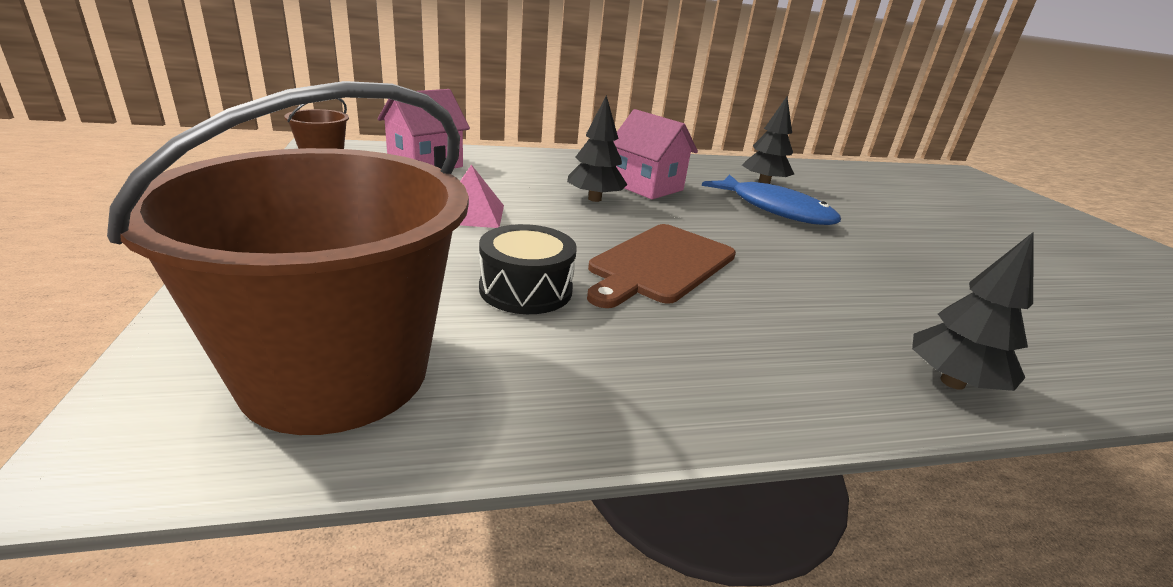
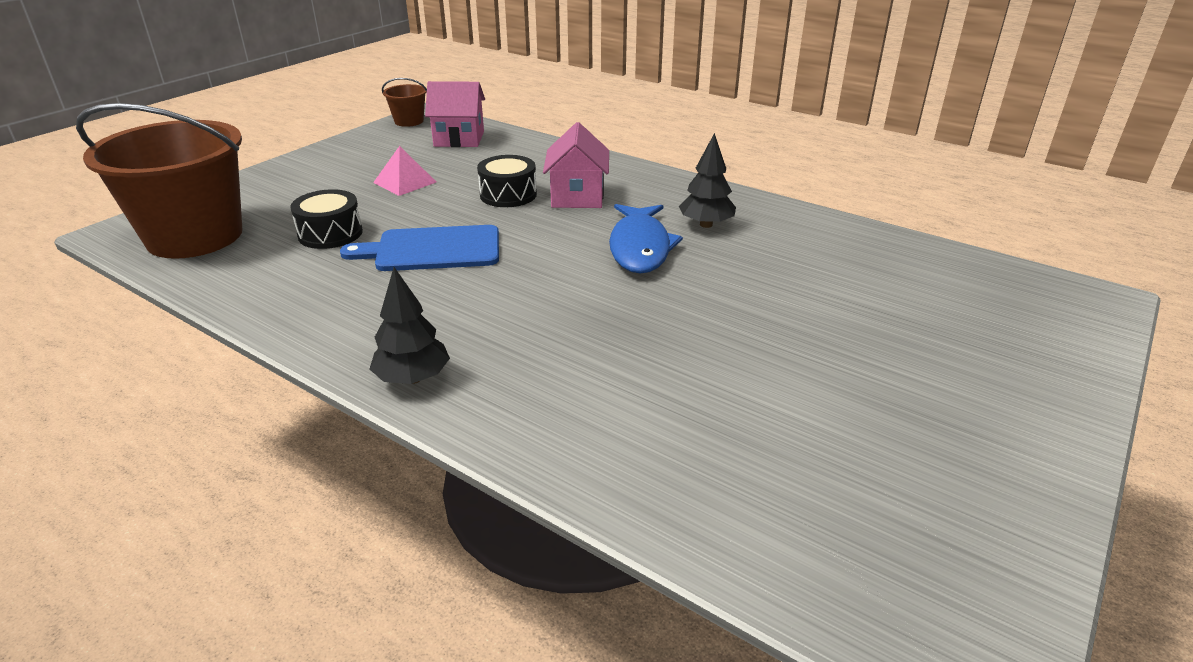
camera: 50 degrees right, 5 degrees up
black tree [567,95,627,202] -> black drum [477,155,537,207]
brown cutting board [587,224,736,308] -> blue cutting board [340,225,499,271]

